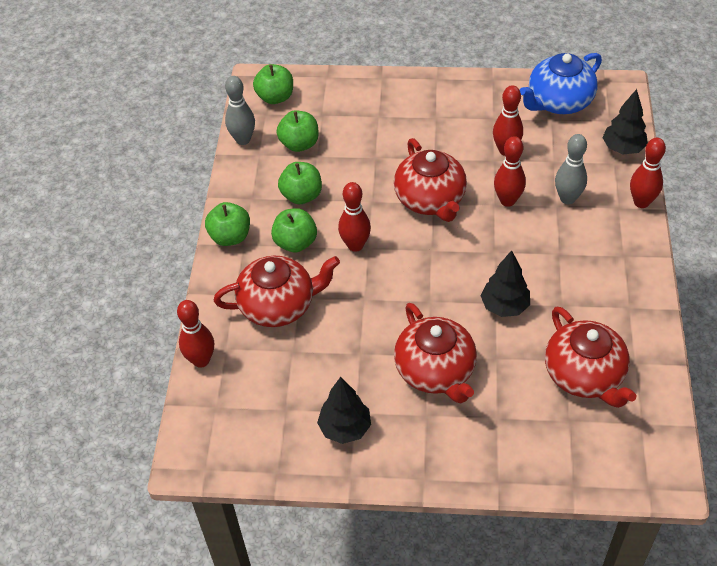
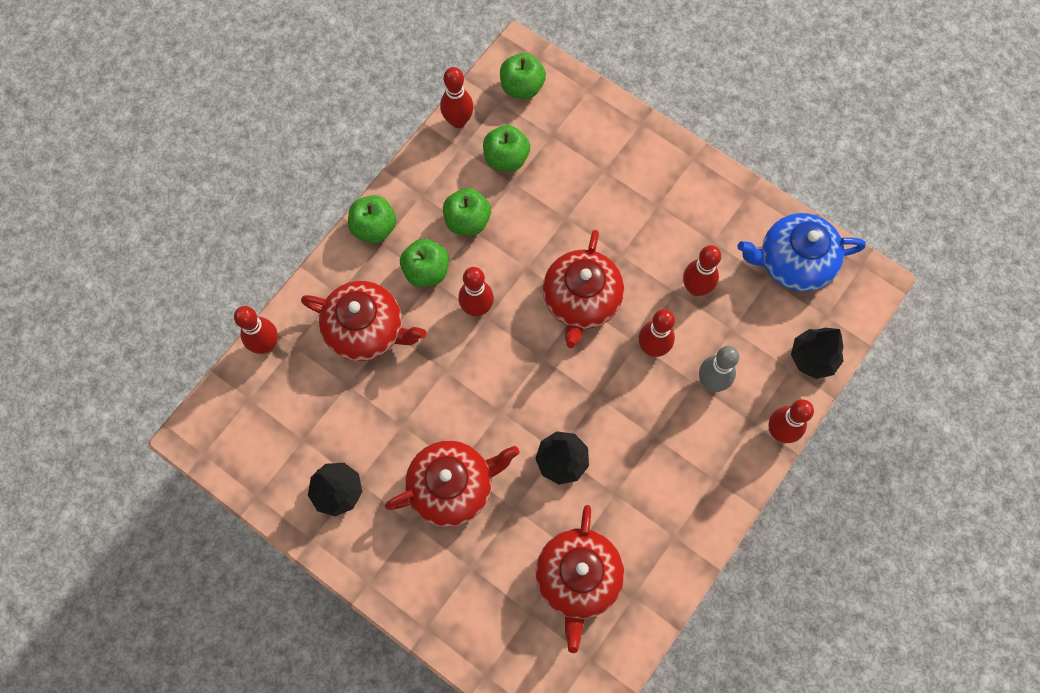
camera: 30 degrees right, 20 degrees up
grey bowling pin [225,76,255,145] -> red bowling pin [440,67,474,128]
red teapot [394,303,477,403] -> red teapot turned 120 degrees counterclockwise [385,440,520,527]

